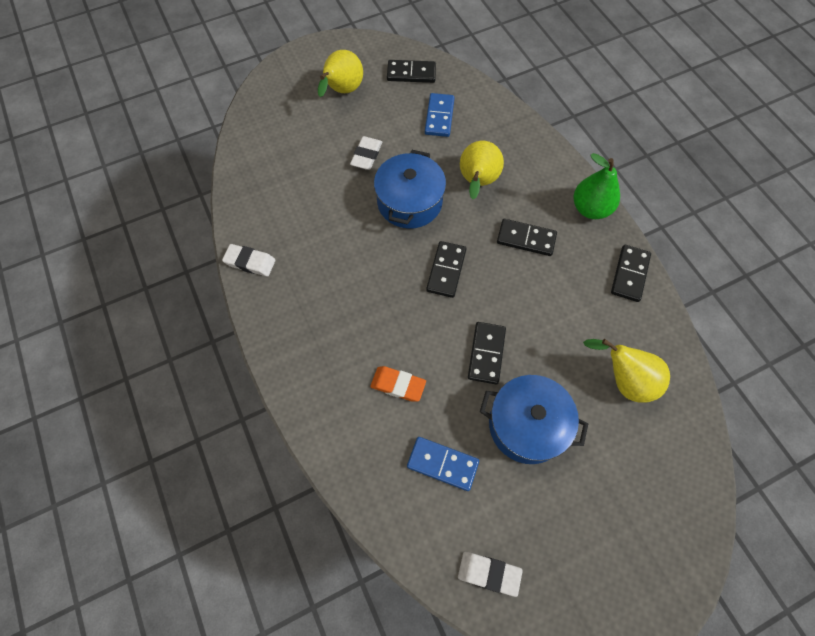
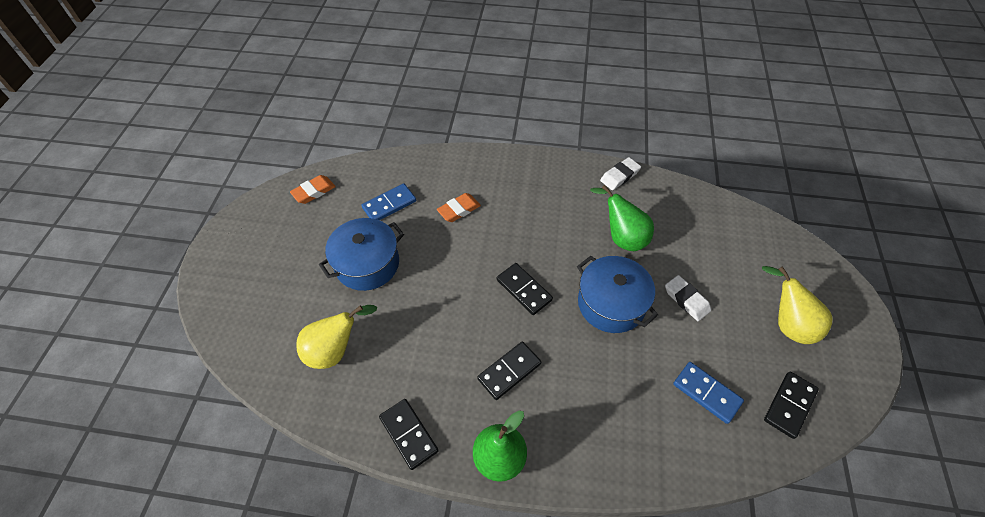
camera: 125 degrees right, 10 degrees down
white eraser [458,552,523,597] -> orange eraser [290,175,336,204]
yellow pear [460,141,504,199] -> none
black domino [468,322,506,384] -> none
none -> green pear [590,185,654,251]

